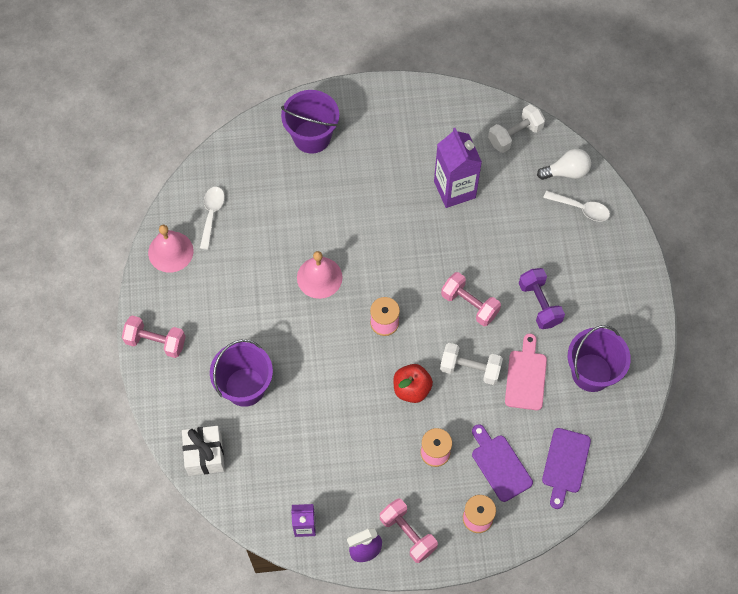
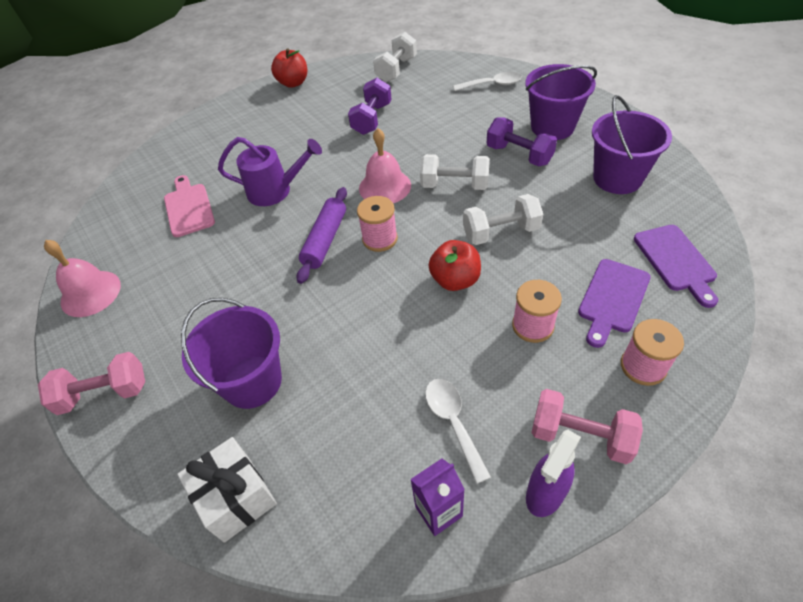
camera: 25 degrees left, 15 degrees down
white spoon [200,187,225,250] -> white spoon moved to [425,379,491,484]
purple bucket [281,90,339,154] -> purple bucket moved to [525,64,597,140]
pink bell [297,251,343,299] -> pink bell moved to [359,128,411,203]
purple carton [434,128,482,208] -> purple dumbbell [348,78,392,135]
pink dumbbell [441,272,501,326] -> white dumbbell [420,154,490,190]
purple cutting board [472,424,533,502] -> purple cutting board turned 90 degrees counterclockwise [578,259,651,348]
pink cutting board [505,334,547,410] -> pink cutting board moved to [164,175,215,237]
white light bulb [537,149,591,180] -> none
none -> purple watering can [218,137,322,206]
none -> red apple [271,48,307,88]
none -> purple rolling pin [296,187,347,284]

